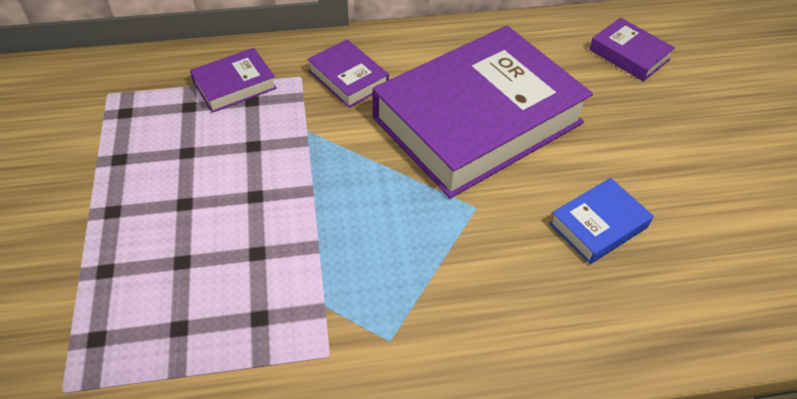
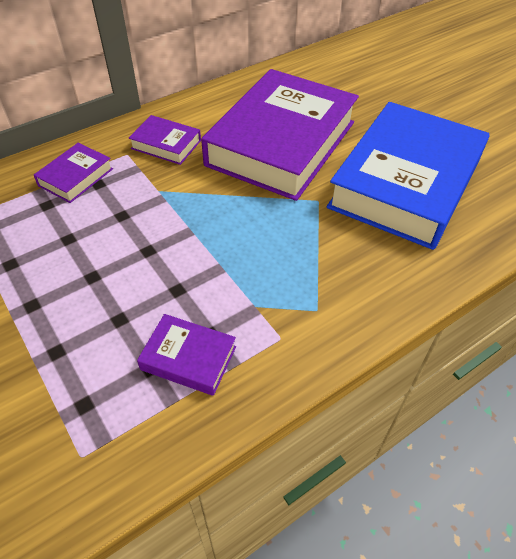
camera: 25 degrees left, 0 degrees up
blue book [549,178,654,264] -> blue book [326,102,489,250], size x2.40
purple book [589,18,675,81] -> purple book moved to [137,314,236,396]

